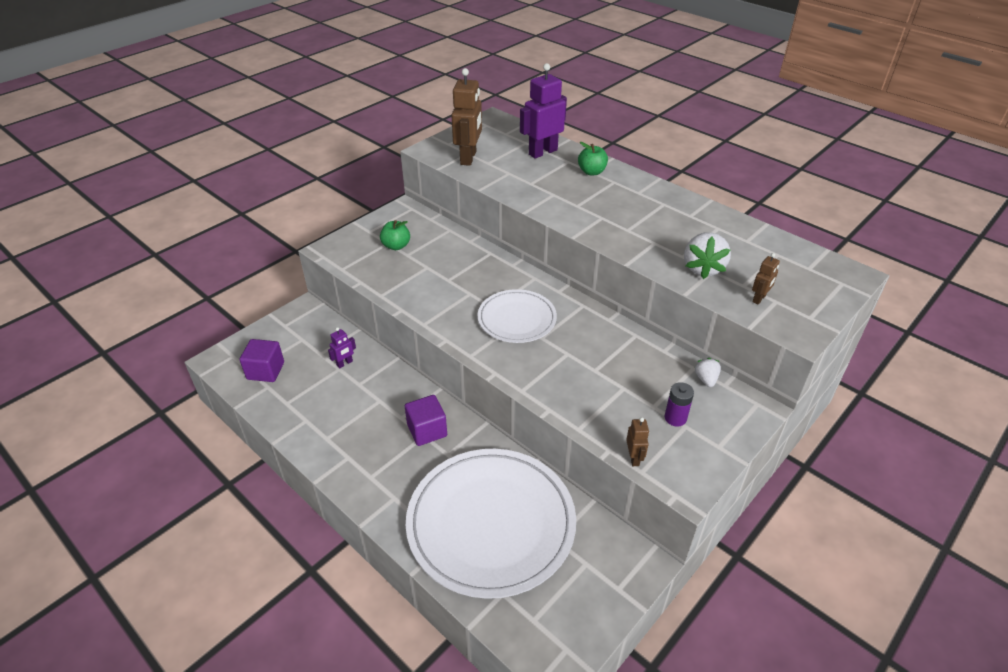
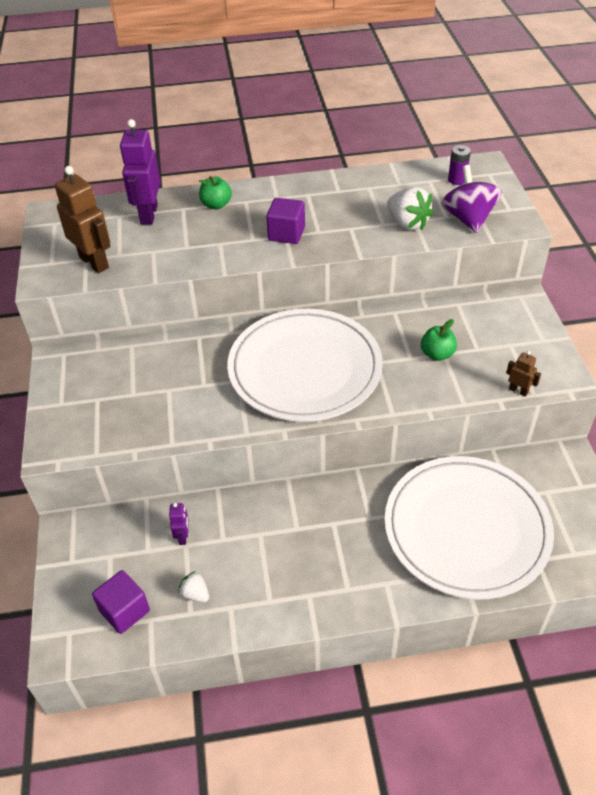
camera: 50 degrees left, 5 degrees up
green apple [380,220,410,250] -> green apple moved to [421,319,457,361]
purple cube [405,395,447,446] -> purple cube moved to [266,198,305,244]
white plate [478,289,557,343] -> white plate [227,309,383,422], size x1.83
purple battery [665,382,694,427] -> purple battery moved to [448,145,471,185]
white strawberry [695,358,721,387] -> white strawberry moved to [178,571,209,602]
brown robot [752,253,780,305] -> purple spinning top [441,165,502,233]

